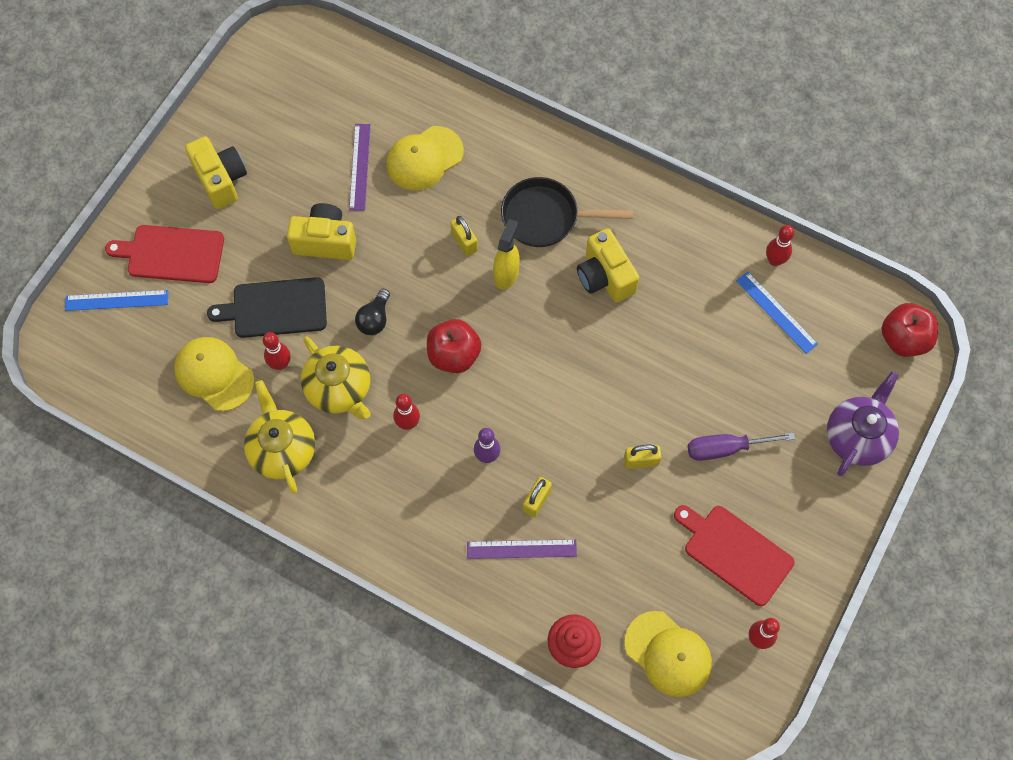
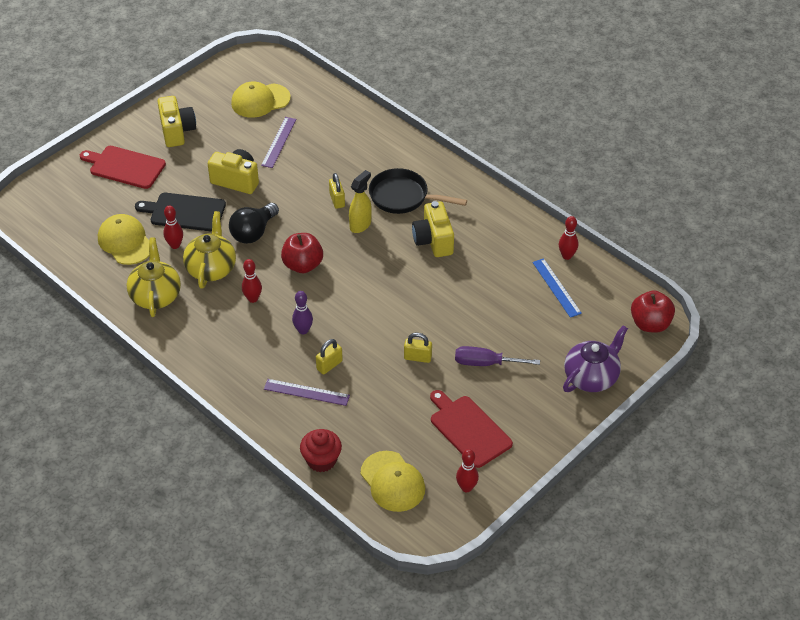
camera: 15 degrees right, 20 degrees down
blue ruler [65,290,168,311] -> none
yellow teapot [301,336,371,419] -> yellow teapot turned 150 degrees counterclockwise [183,211,236,289]
black light bulb [355,289,390,335] -> black light bulb [229,203,279,244], size x1.53
yellow cap [387,126,464,190] -> yellow cap moved to [231,81,291,118]

